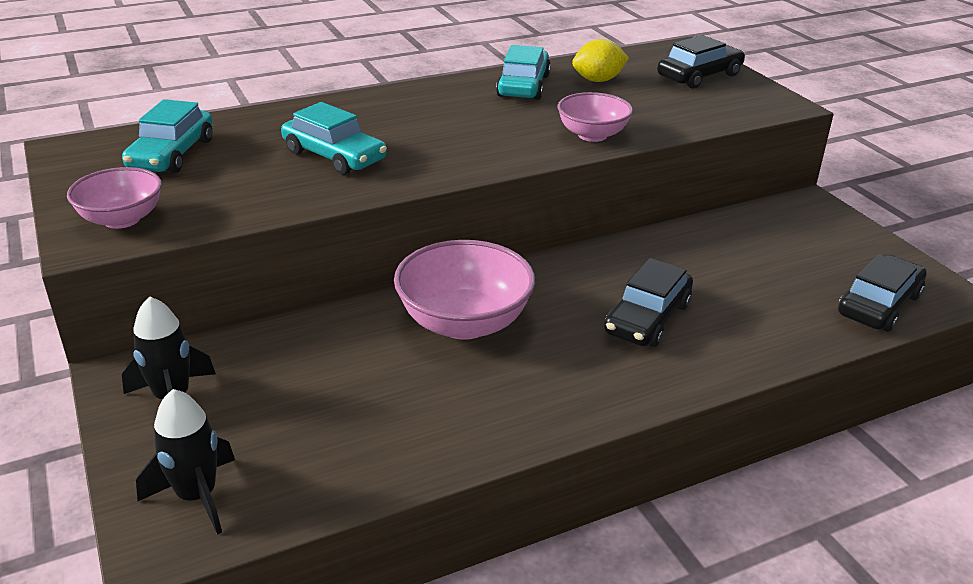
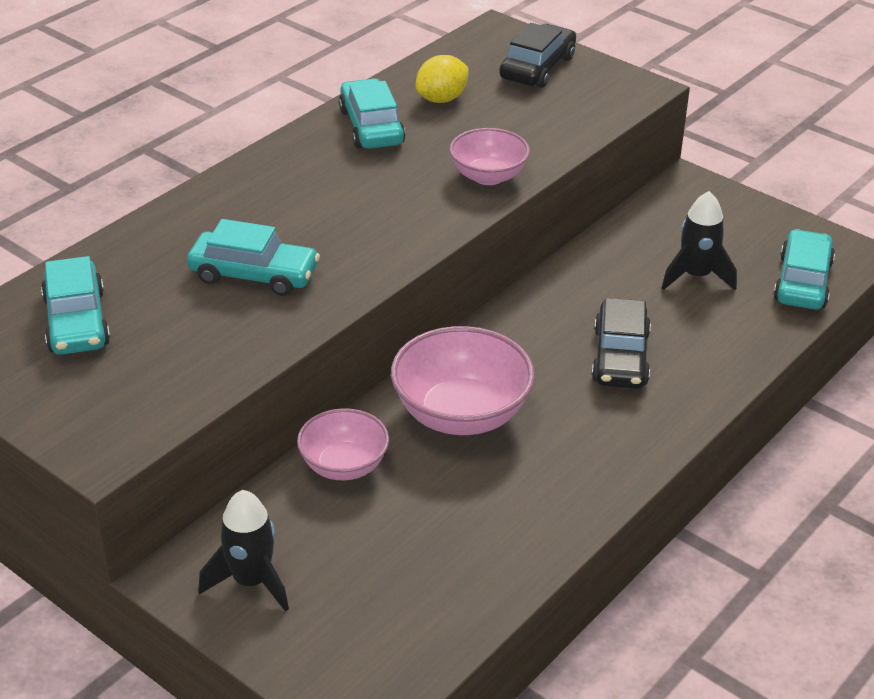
camera: 25 degrees left, 5 degrees up
pink bowl [67,167,162,229] -> pink bowl moved to [297,408,389,480]
black rocket [136,389,235,535] -> black rocket moved to [662,191,737,290]
black car [838,254,927,332] -> turquoise car [773,229,835,310]

